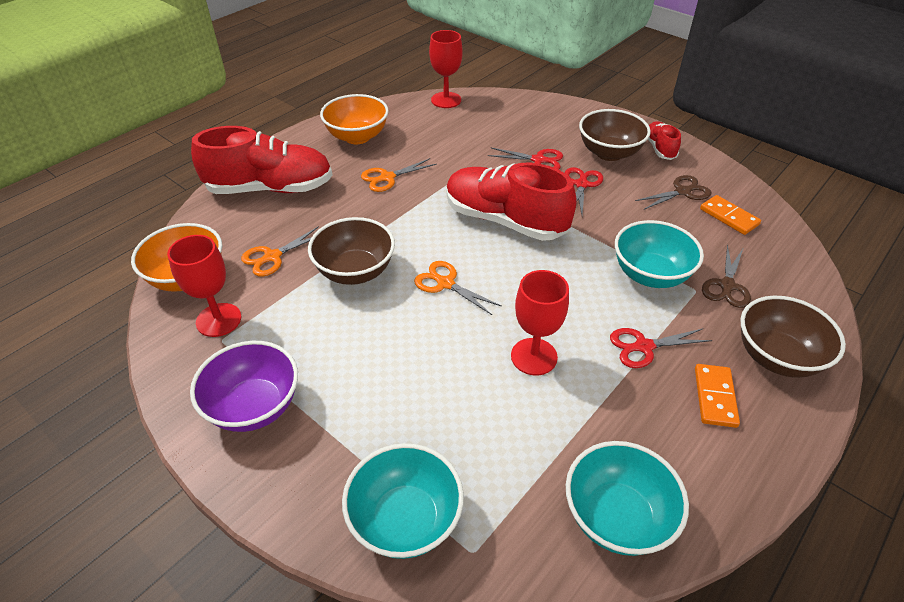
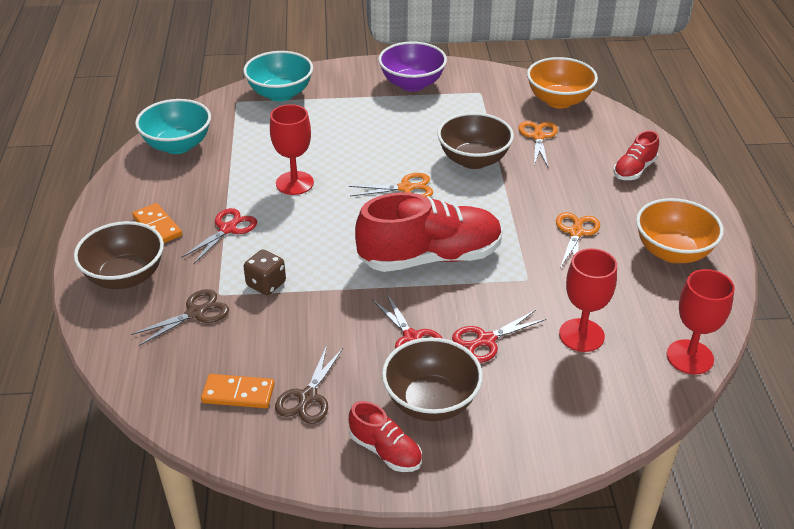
camera: 135 degrees right, 5 degrees down
red goblet [167,235,241,337] -> red goblet moved to [559,248,617,352]
red shoe [191,126,333,194] -> red shoe [613,130,659,180], size x0.49
turquoise bowl [615,220,704,288] -> brown dice [244,249,286,295]
brown scissors [702,244,751,308] -> brown scissors turned 75 degrees clockwise [131,289,229,346]

